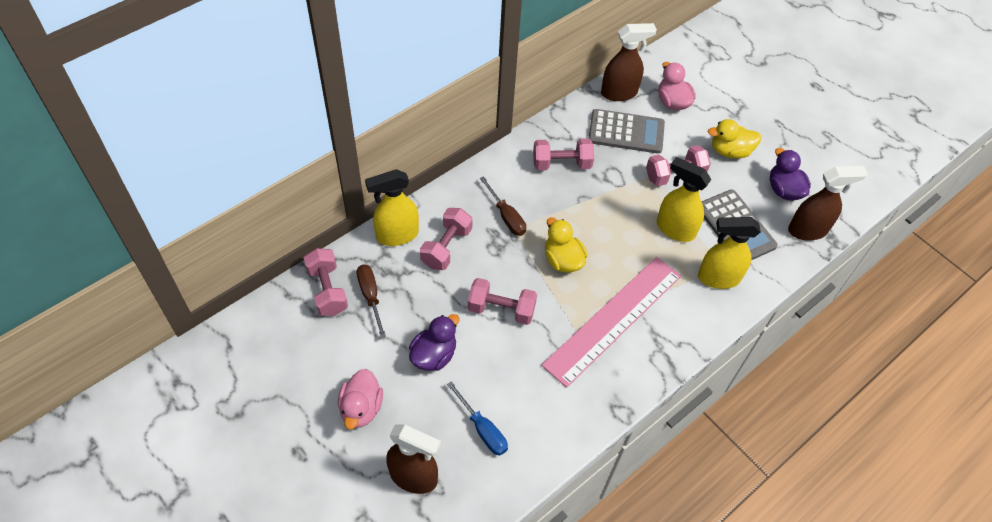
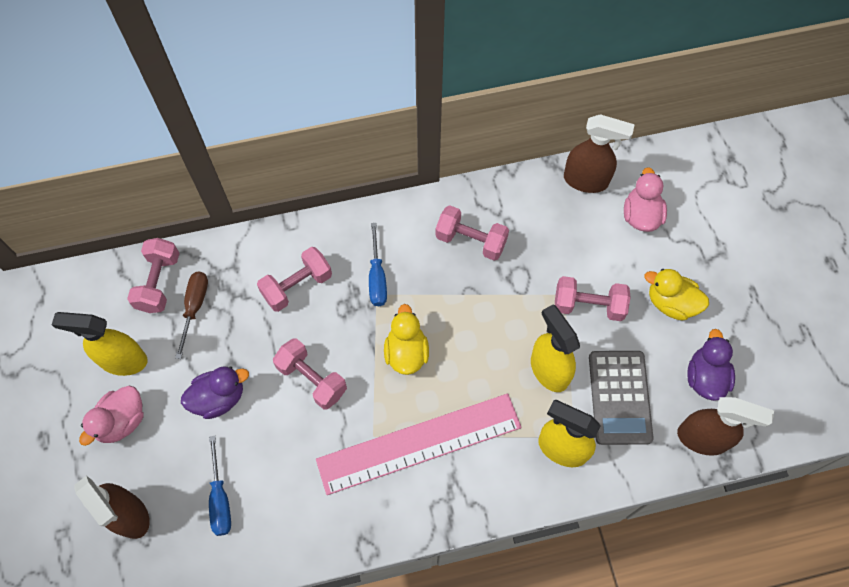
camera: 30 degrees right, 10 degrees up
yellow spray bottle [365,169,419,246] -> yellow spray bottle moved to [52,312,148,376]
brown screwdriver [480,176,526,236] -> blue screwdriver [369,223,387,306]
grey calculator [588,109,665,154] -> none

